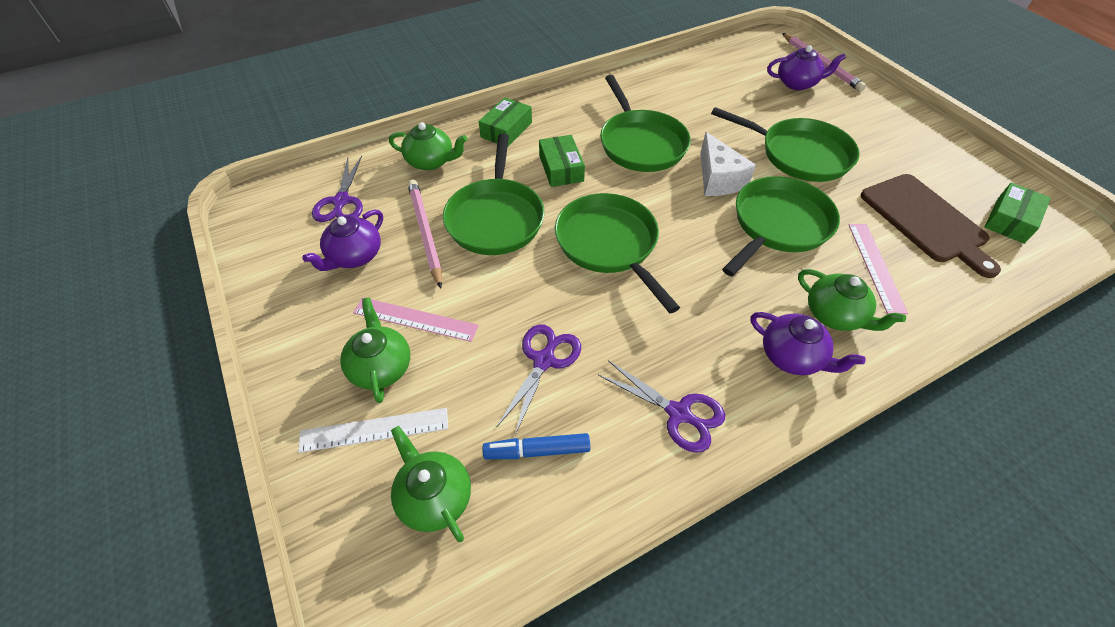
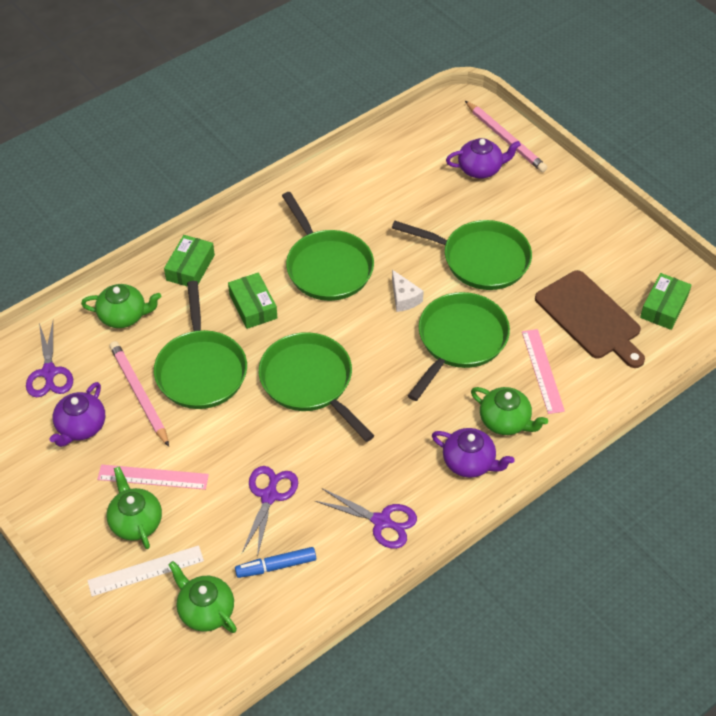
camera: 10 degrees left, 0 degrees up
white cheese [700,132,756,196] -> white cheese [392,270,424,312], size x0.66

